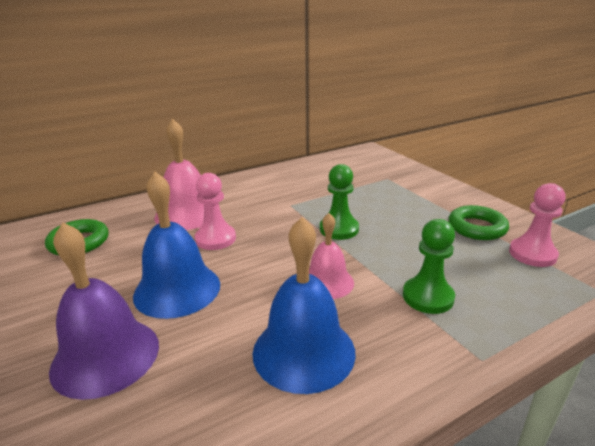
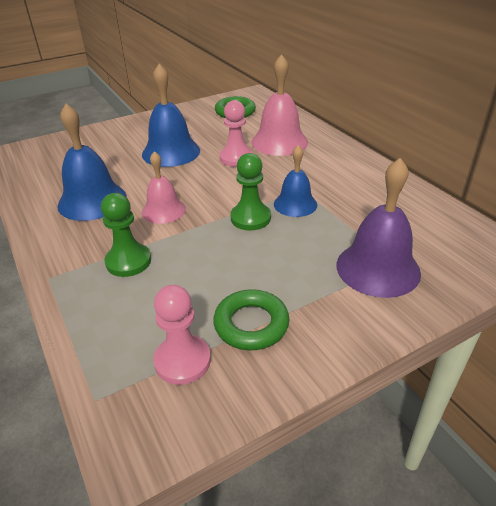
camera: 90 degrees right, 10 degrees up
purple bell [49,222,159,400] -> purple bell moved to [337,158,421,298]
none -> blue bell [274,145,317,217]

